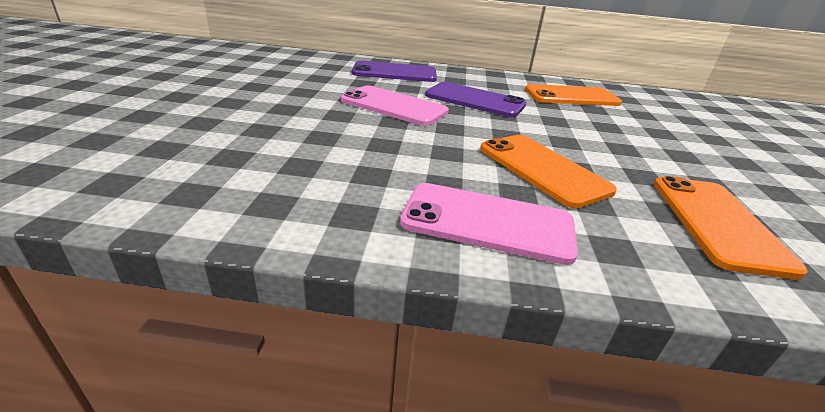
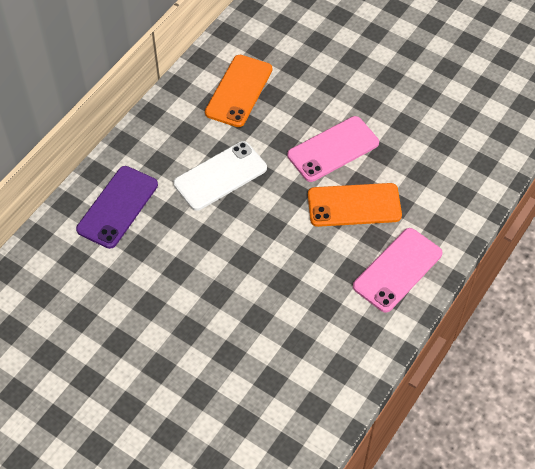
camera: 60 degrees left, 25 degrees up
pink phone [341,85,449,126] -> pink phone moved to [287,116,379,182]
purple phone [425,82,526,117] -> white phone [173,141,267,211]
orange phone [654,176,808,280] -> none

